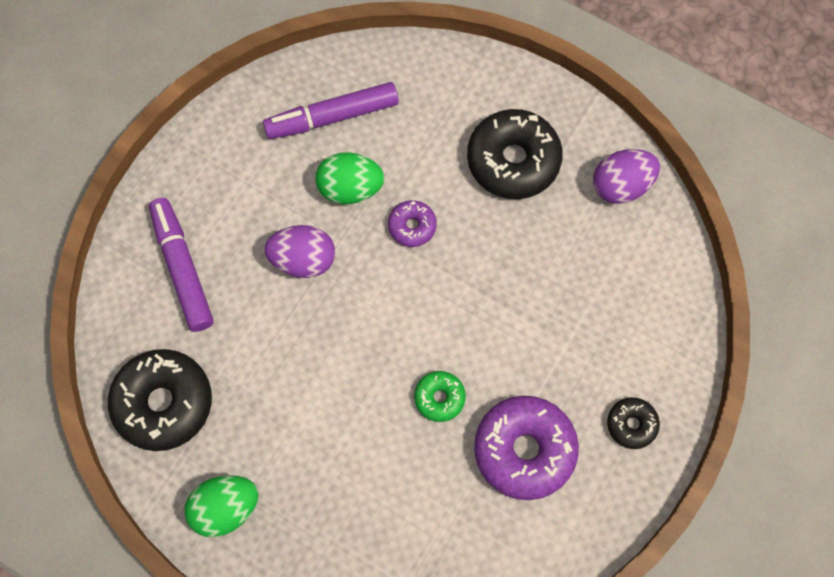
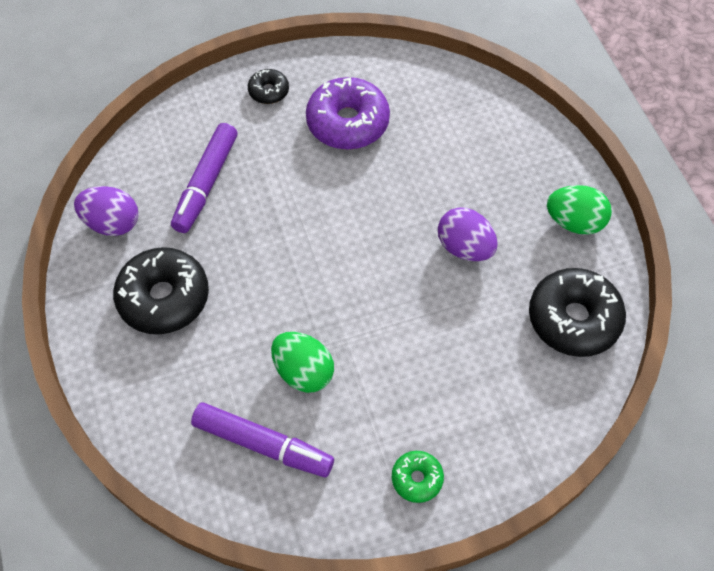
camera: 140 degrees left, 10 degrees down
purple marker [149,198,214,332] -> purple marker moved to [171,123,237,233]
purple egg [264,225,335,278] -> purple egg moved to [438,207,498,261]
purple donut [388,200,437,247] -> none
green donut [414,371,466,422] -> green donut moved to [392,451,444,503]

